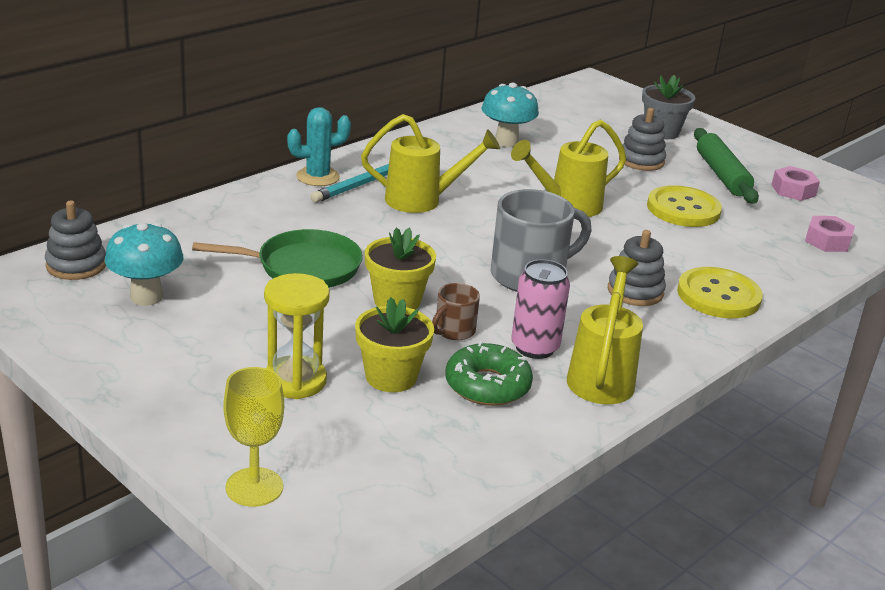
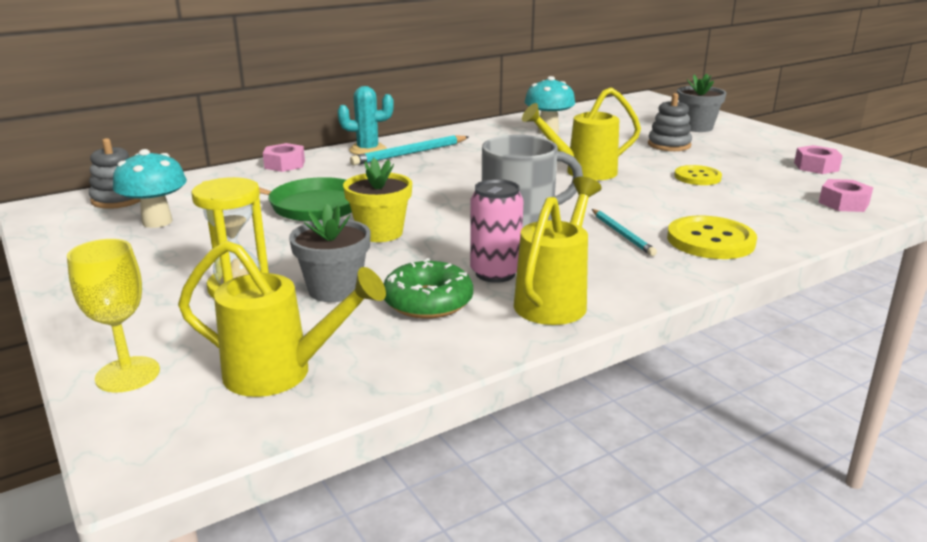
camera: 15 degrees right, 5 degrees down
yellow flower pot [355,297,434,392] -> grey flower pot [289,204,371,302]
yellow watering can [361,114,500,213] -> yellow watering can moved to [178,240,386,397]
brown mug [432,283,480,340] -> none
grey stacking toy [608,230,666,306] -> turquoise pencil [592,209,657,256]
yellow button [647,185,722,227] -> yellow button [674,165,722,185], size x0.65
green rolling pin [694,128,759,204] -> none
none -> pink nut [263,143,305,172]

